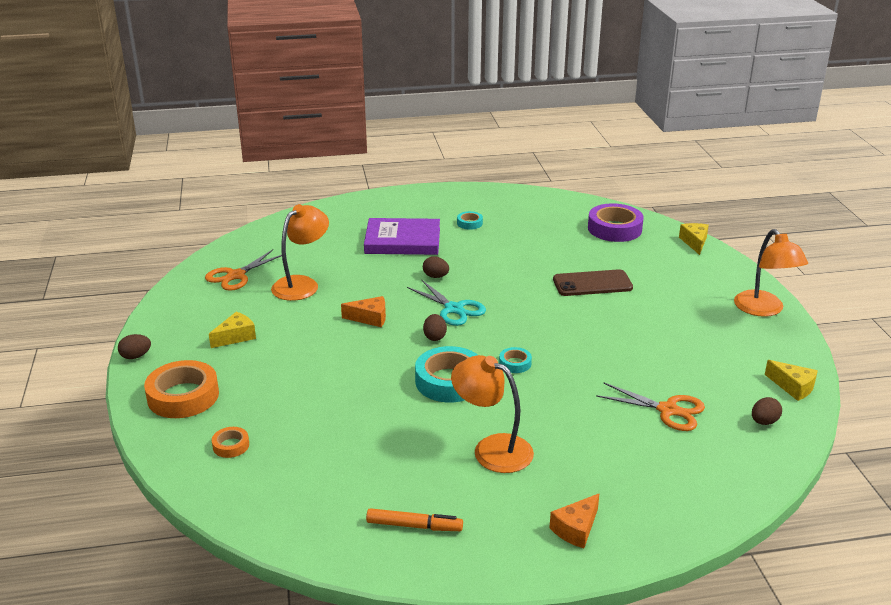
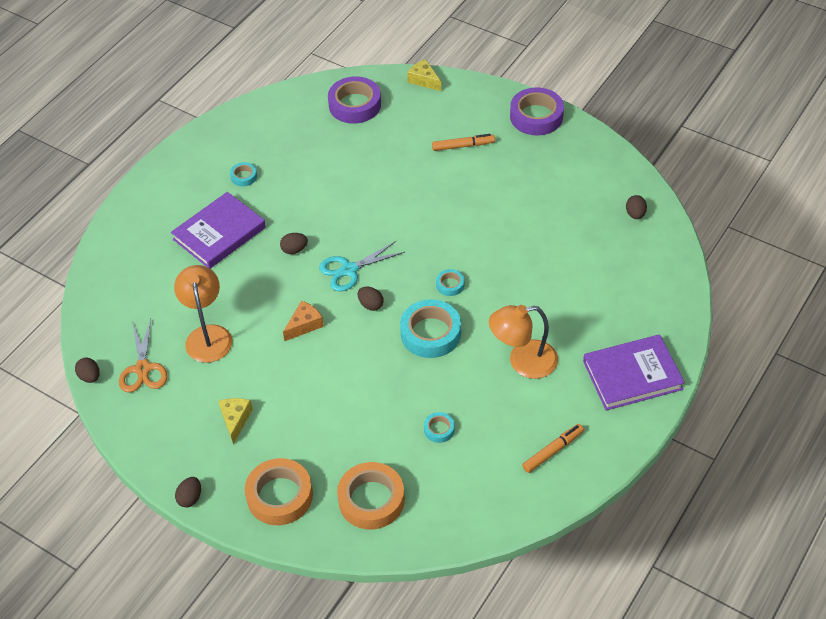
camera: 45 degrees left, 20 degrees up
orange tape [212,427,249,458] -> orange tape [337,462,405,530], size x2.08
turquoise scissors [407,279,486,326] -> turquoise scissors turned 150 degrees clockwise [319,241,405,292]
orange cheese [549,493,600,548] -> purple book [583,334,685,410]
brown phone [553,269,633,296] -> none
orange scissors [596,382,705,431] -> none
orange lamp [734,229,808,317] -> purple tape [510,87,564,135]
yellow cheese [765,360,818,401] -> none
none -> brown egg [75,358,100,383]
none -> turquoise tape [424,412,455,443]
none -> orange marker [432,134,495,151]

